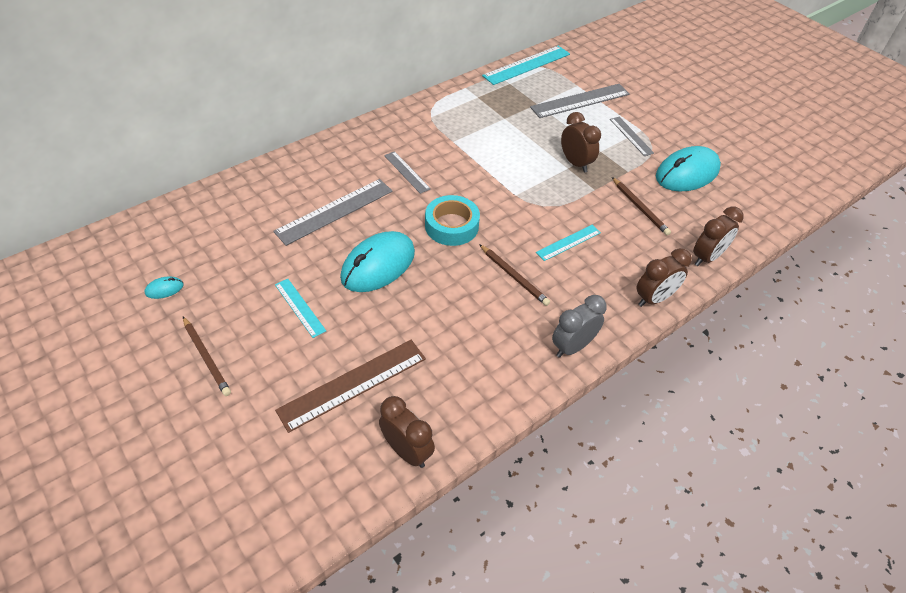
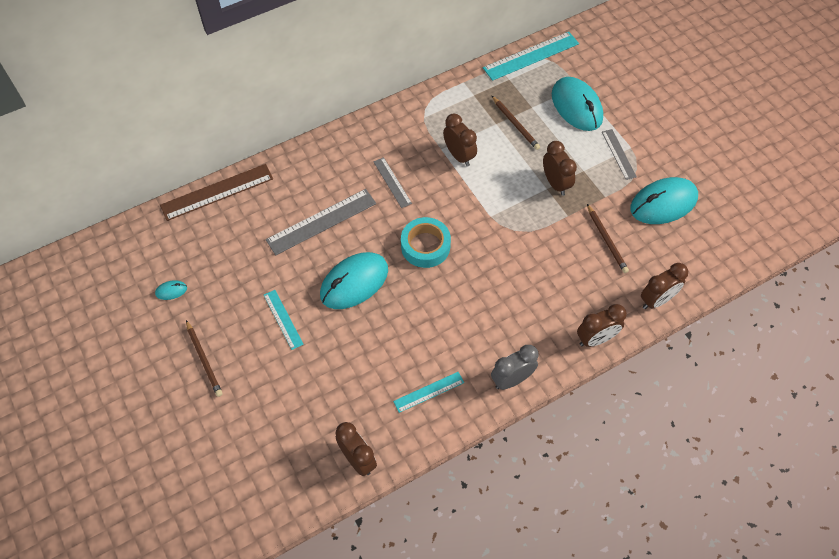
camera: 10 degrees right, 10 degrees up
brown ruler [275,340,426,433] -> brown ruler moved to [160,164,273,221]
brown pencil [479,244,550,306] -> brown pencil moved to [492,96,540,150]
grey ruler [530,84,630,118] -> turquoise mouse [552,77,603,131]
turquoise ruler [536,225,601,261] -> turquoise ruler moved to [393,372,464,413]
none -> brown clock [443,114,477,166]

